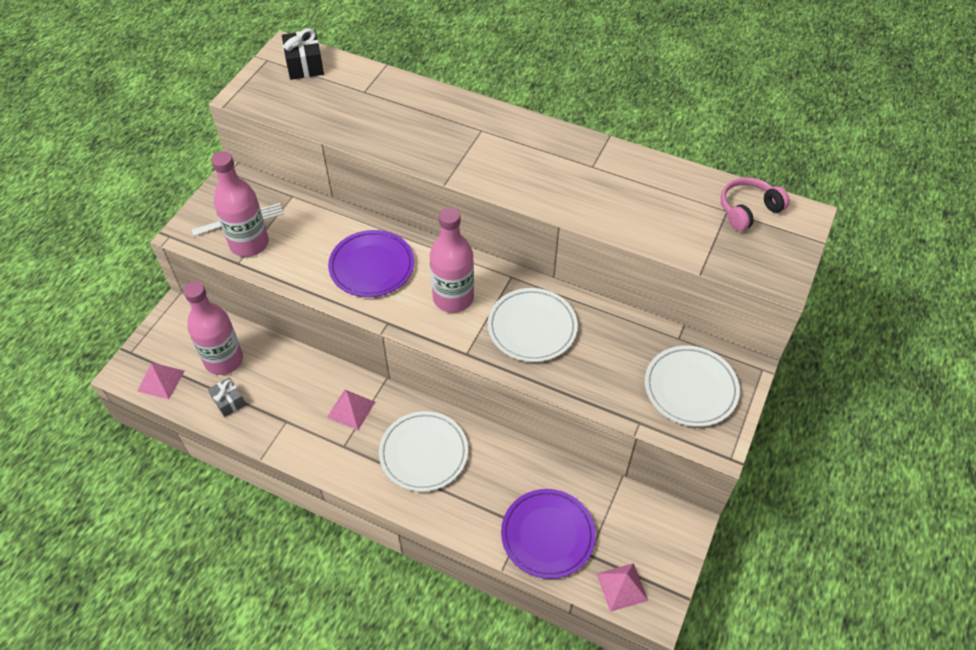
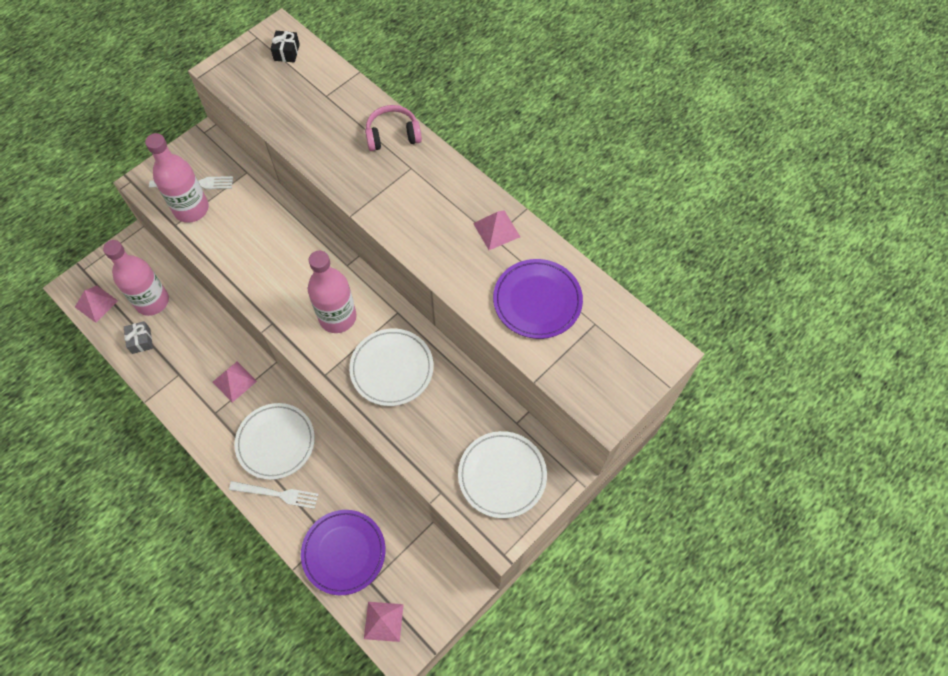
camera: 20 degrees right, 10 degrees up
black gift [282,28,324,80] -> black gift [270,31,300,63], size x0.67
purple plate [328,230,414,297] -> purple plate moved to [493,259,583,339]
pink headphones [721,177,790,231] -> pink headphones moved to [365,105,422,151]
none -> white fork [229,481,319,509]
none -> pink pyramid [473,210,520,250]

